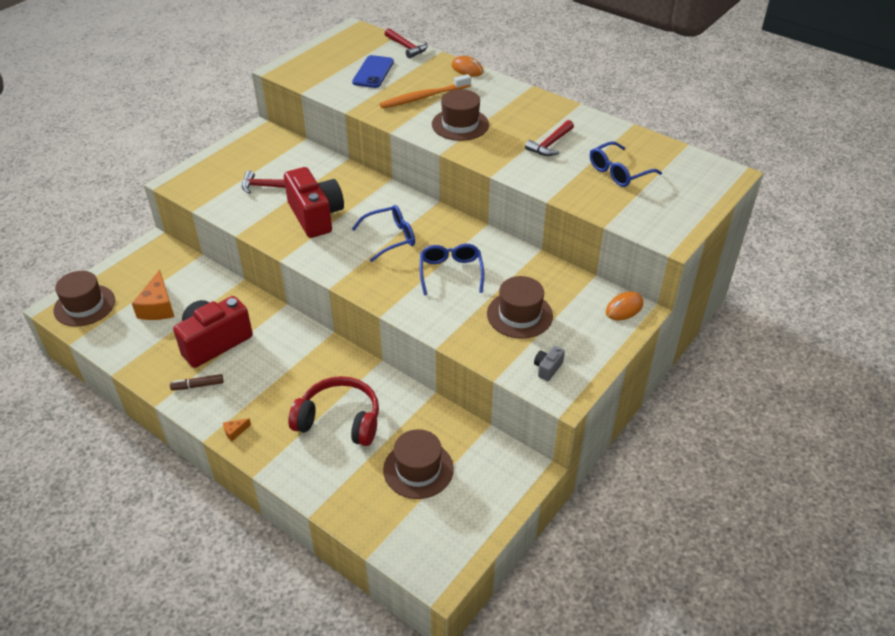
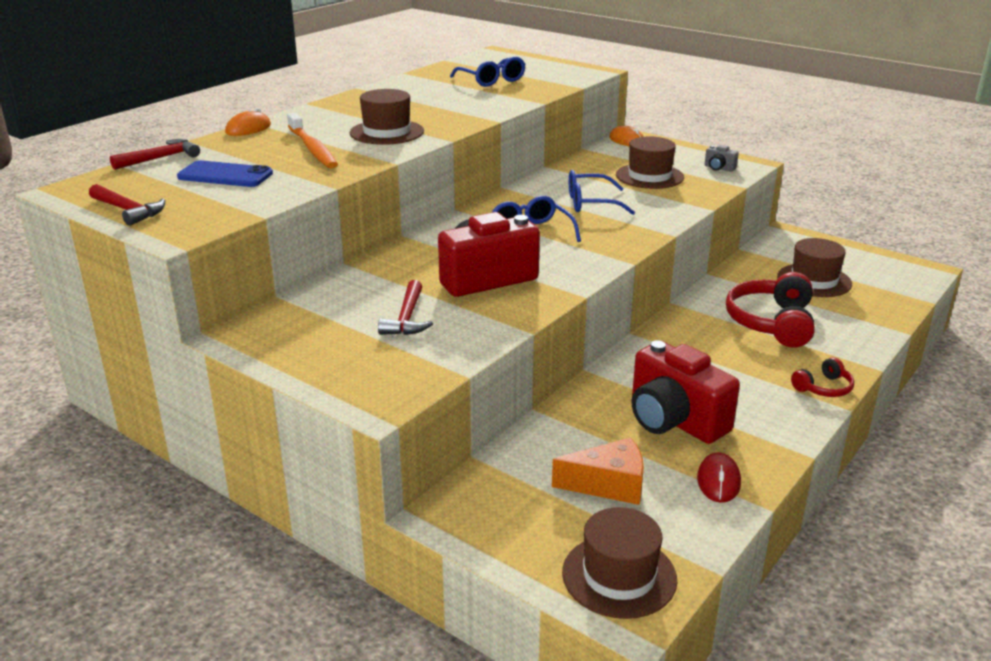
camera: 90 degrees left, 15 degrees down
brown marker [170,374,223,390] -> none
orange cheese [223,418,251,441] -> red headphones [791,357,854,397]
red hammer [525,120,574,156] -> red hammer moved to [89,184,165,226]
none -> red mouse [697,452,741,503]

